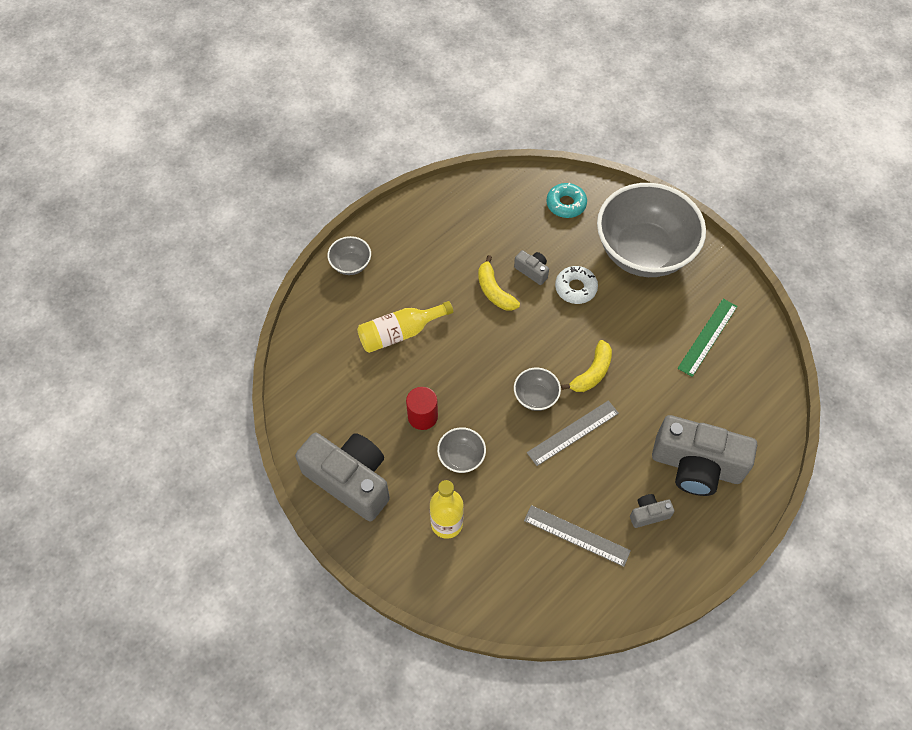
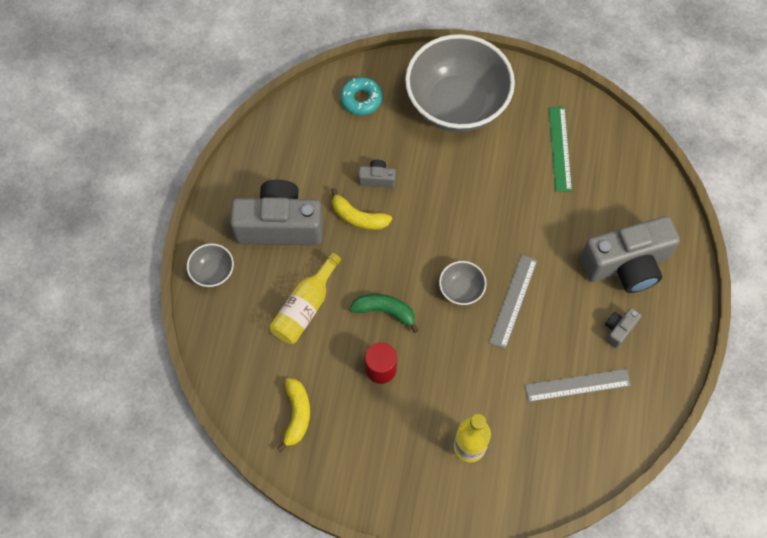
camera: 35 degrees left, 5 degrees up
grey camera [295,433,390,521] -> grey camera moved to [230,180,323,245]
grey bowl [437,427,486,473] -> none
white donut [555,266,598,304] -> none
yellow banana [561,340,612,392] -> yellow banana moved to [277,378,310,452]
none -> green banana [350,294,419,333]

